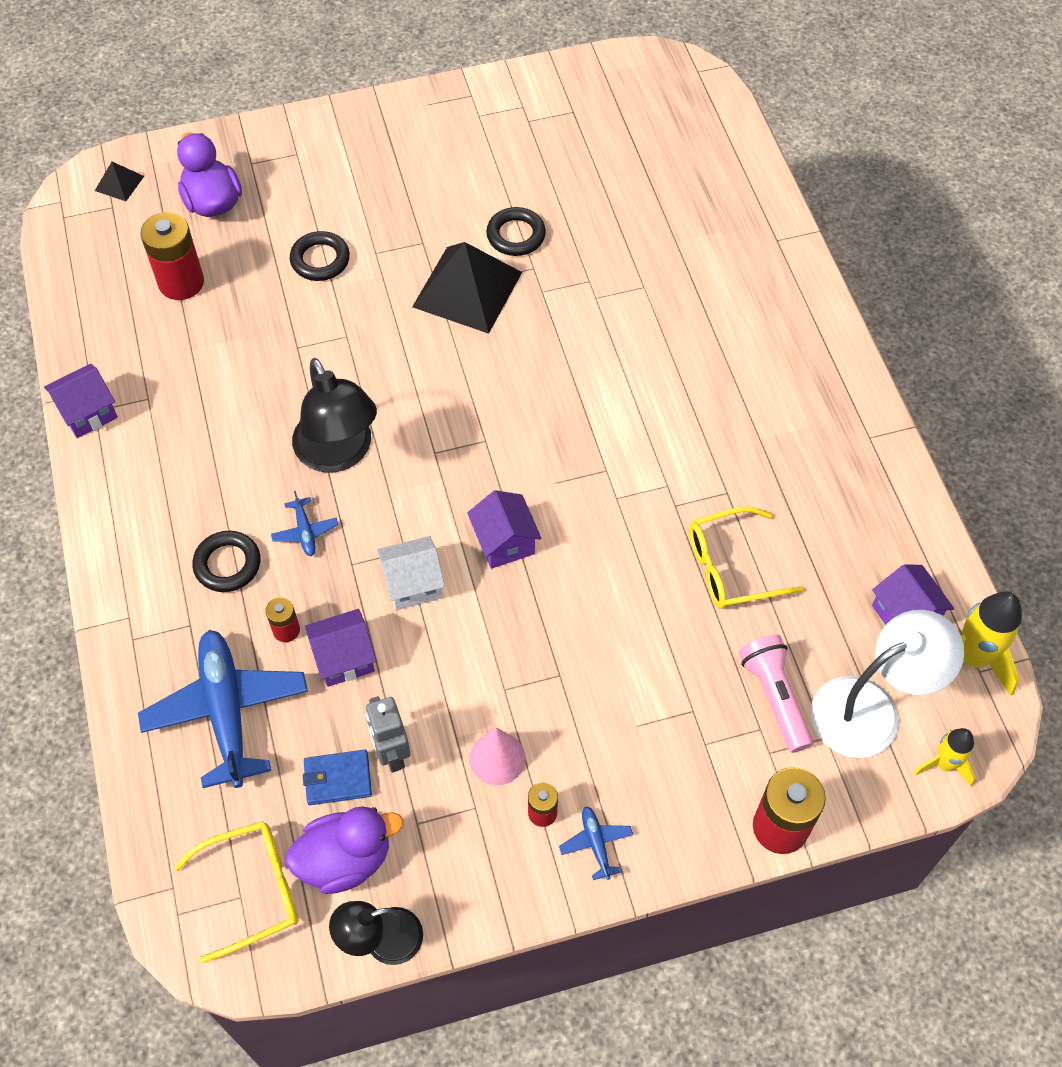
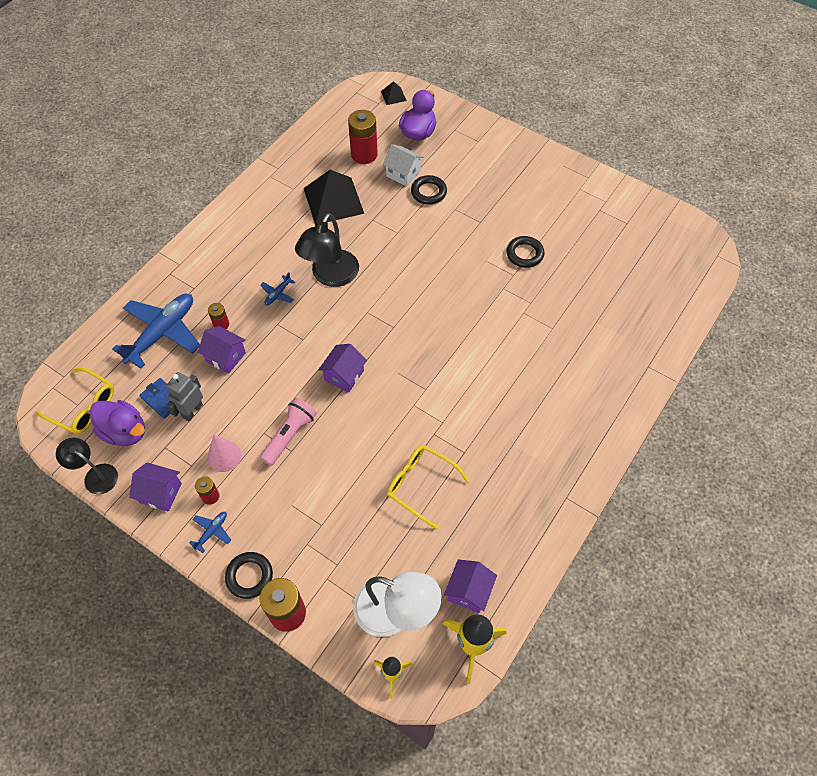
camera: 50 degrees right, 0 degrees up
purple house [44,364,118,438] -> purple house moved to [129,463,182,512]
black ring [192,531,261,592] -> black ring moved to [225,552,273,599]
white house [377,536,445,610] -> white house moved to [383,144,424,186]
black pyramid [412,242,522,334] -> black pyramid moved to [304,170,364,224]
pink flashlight [739,635,813,753] -> pink flashlight moved to [260,398,317,466]

